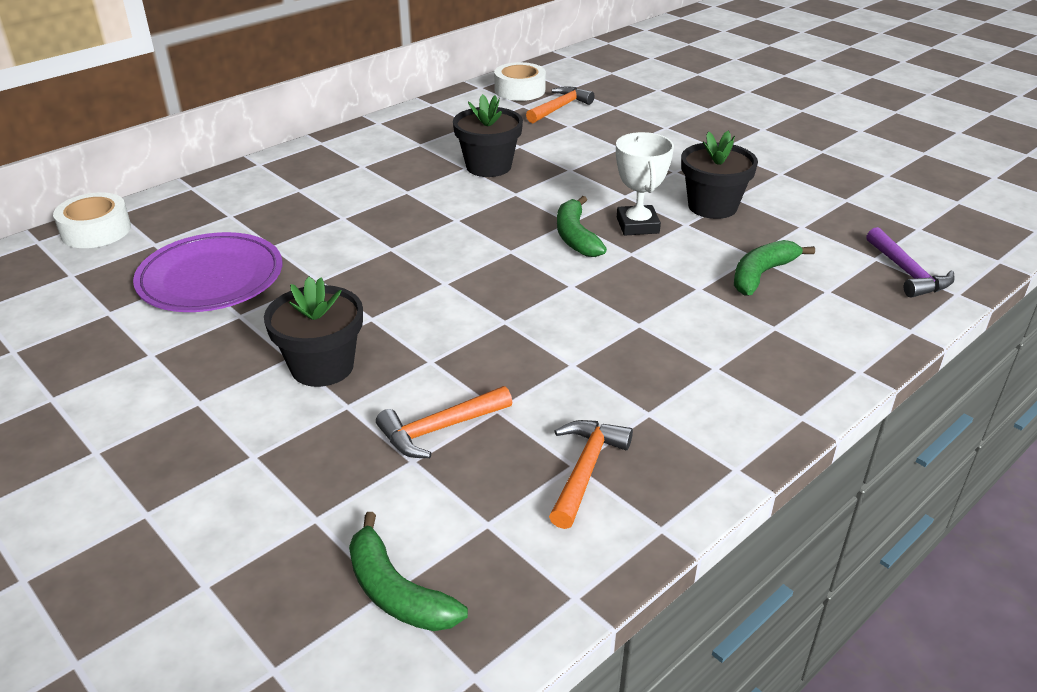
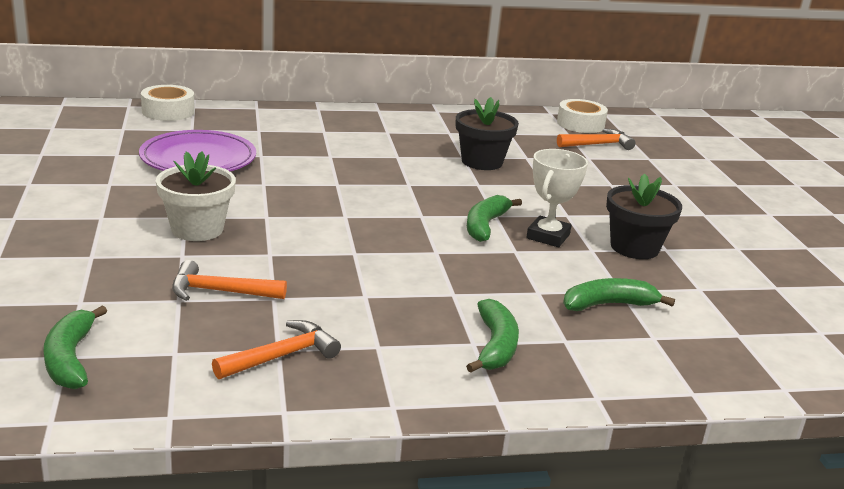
camera: 30 degrees right, 10 degrees down
black flower pot [264,277,363,387] -> white flower pot [156,151,236,241]
purple hammer [866,227,954,298] -> none
none -> green banana [466,299,519,373]

